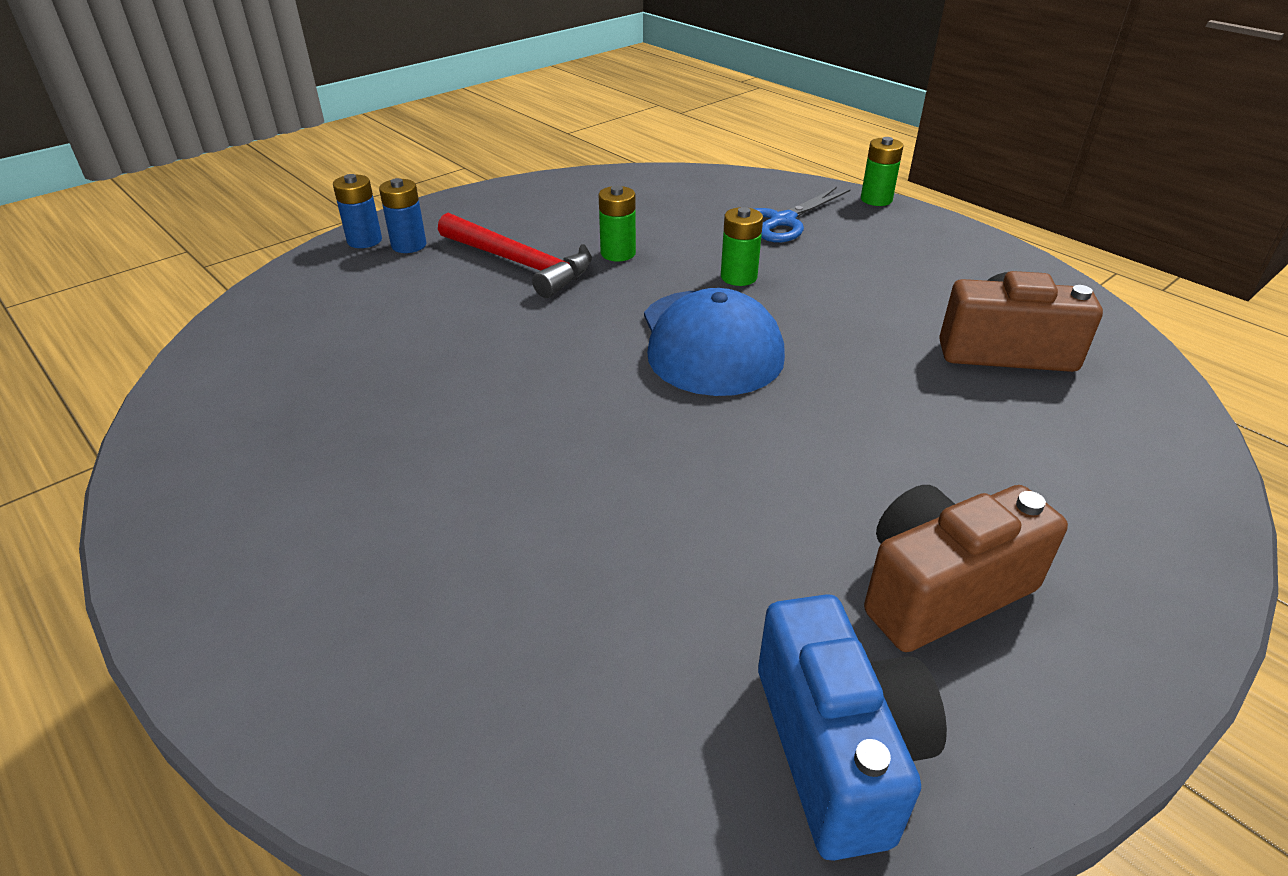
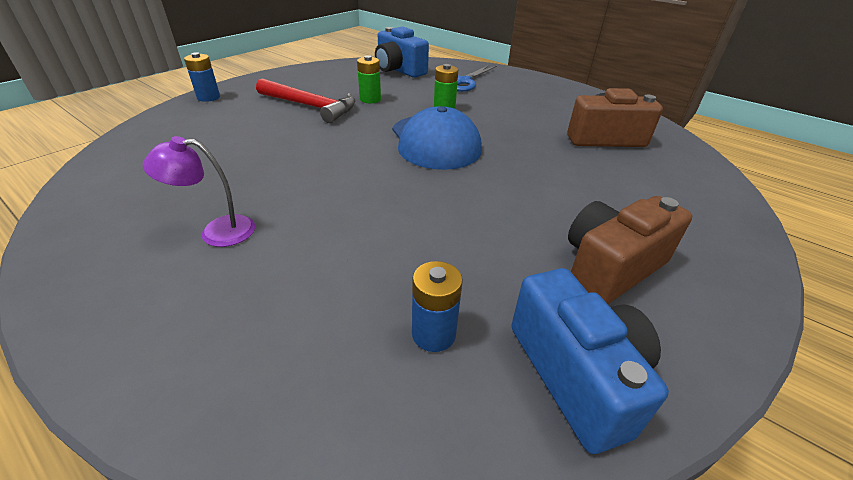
camera: 10 degrees left, 0 degrees up
blue battery [379,178,426,253] -> blue battery moved to [412,261,463,352]
green battery [861,137,904,206] -> none
none -> purple lamp [143,136,255,247]
none -> blue camera [375,27,429,78]

